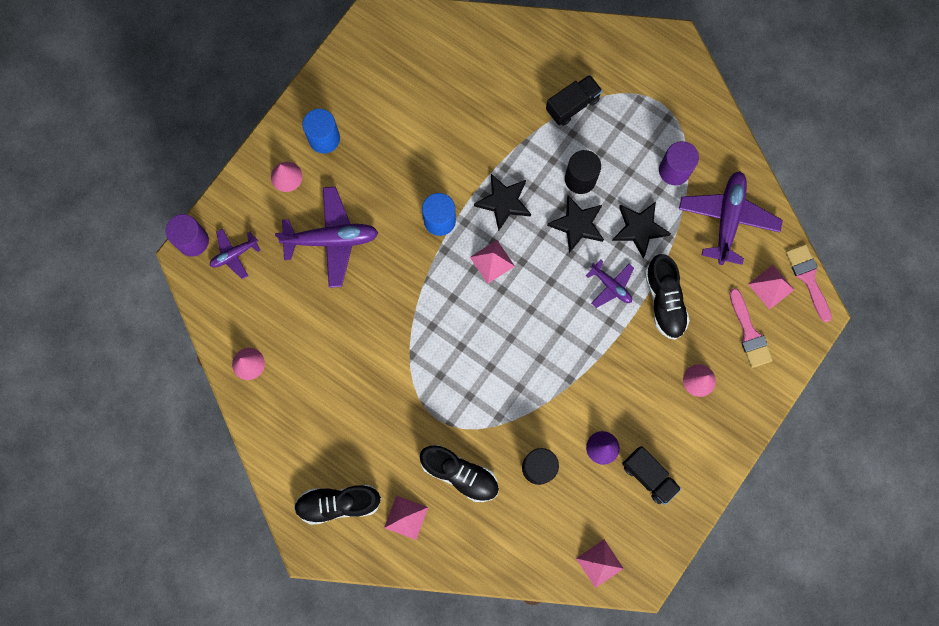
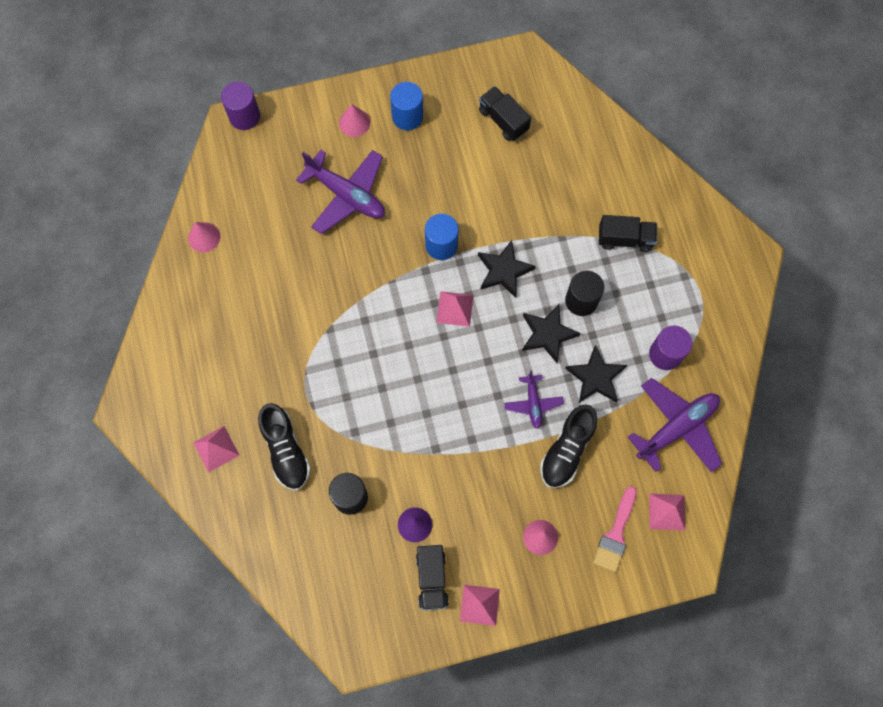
camera: 40 degrees right, 5 degrees down
purple plane [210,228,261,279] -> none
black shoe [294,485,381,525] -> none
pink pyramid [576,539,624,588] -> pink pyramid moved to [460,585,500,626]
pink brush [786,244,832,322] -> none
none -> black truck [479,86,531,141]

